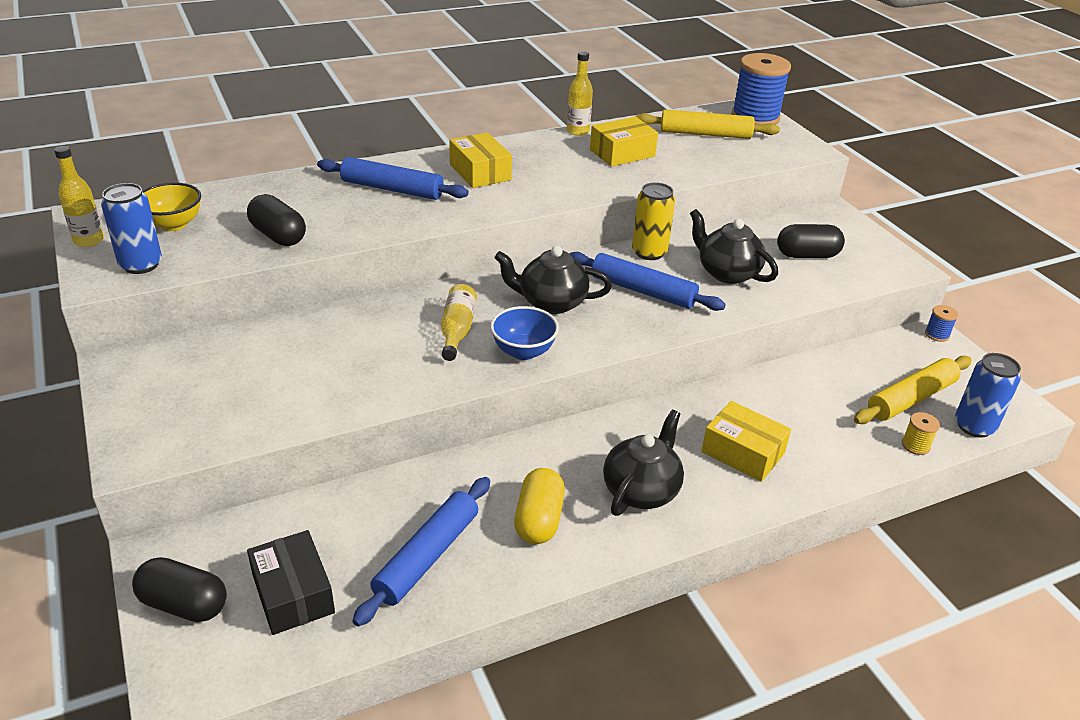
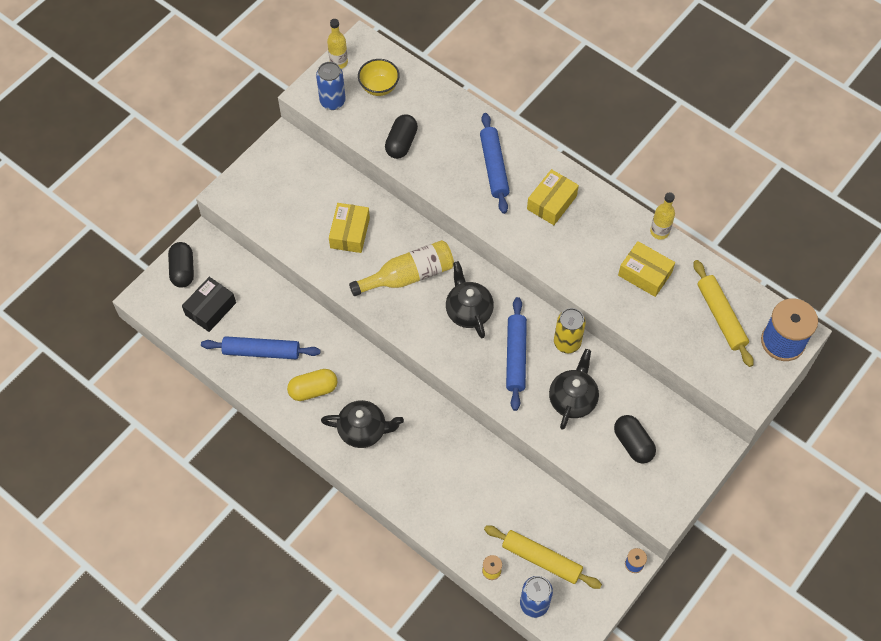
camera: 65 degrees right, 25 degrees up
yellow bottle [441,284,477,361] -> yellow bottle [349,240,454,296], size x1.57
blue bowl [490,306,559,360] -> none
yellow box [702,401,791,482] -> yellow box moved to [329,203,370,253]

